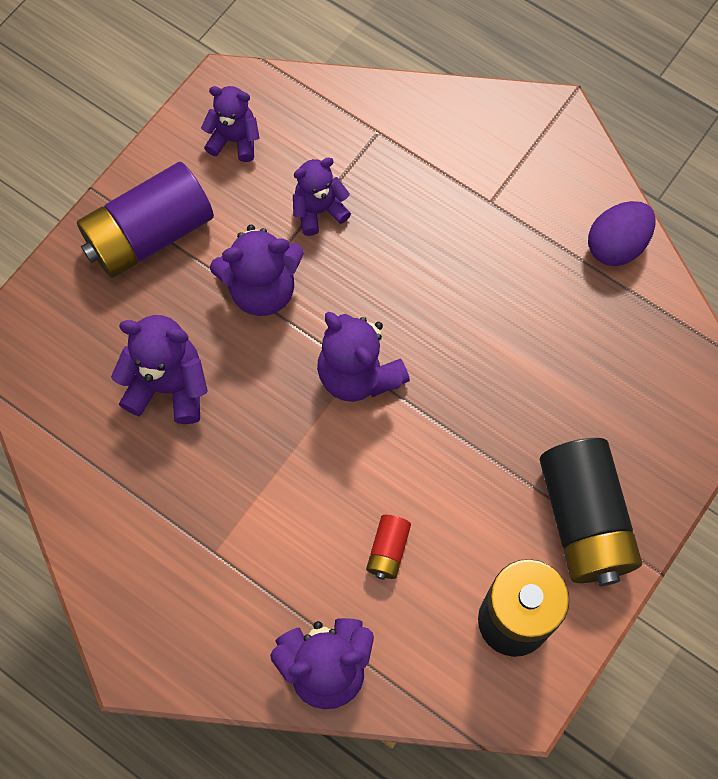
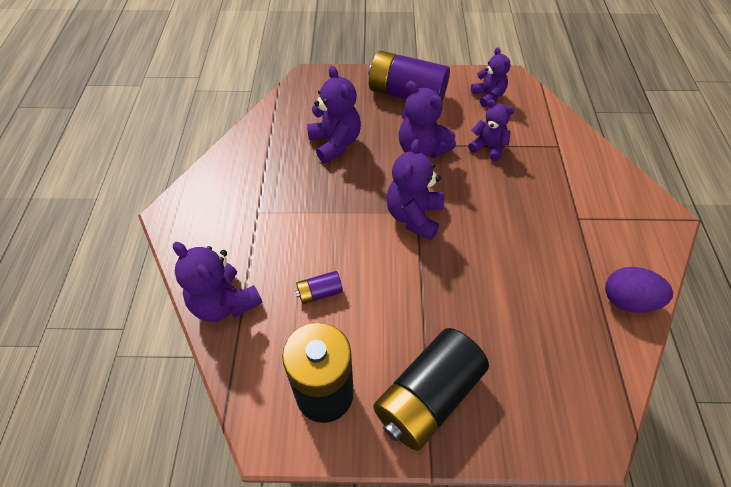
camera: 55 degrees right, 15 degrees down
red battery [366,515,411,580] -> purple battery [295,271,343,304]

